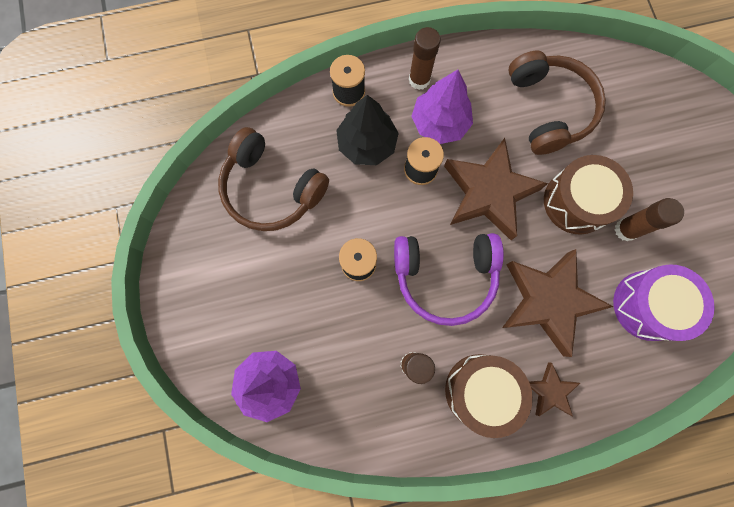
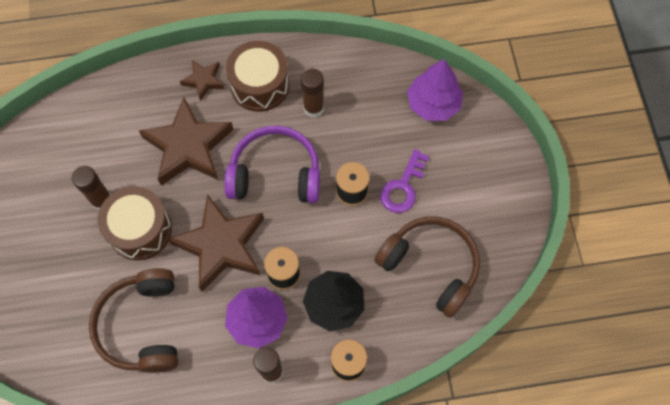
camera: 175 degrees left, 10 degrees down
purple drum [613,264,715,341] -> none
none -> purple key [380,149,429,213]

